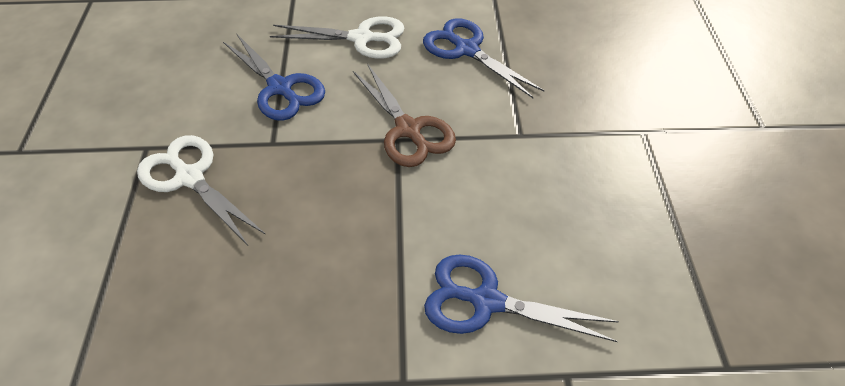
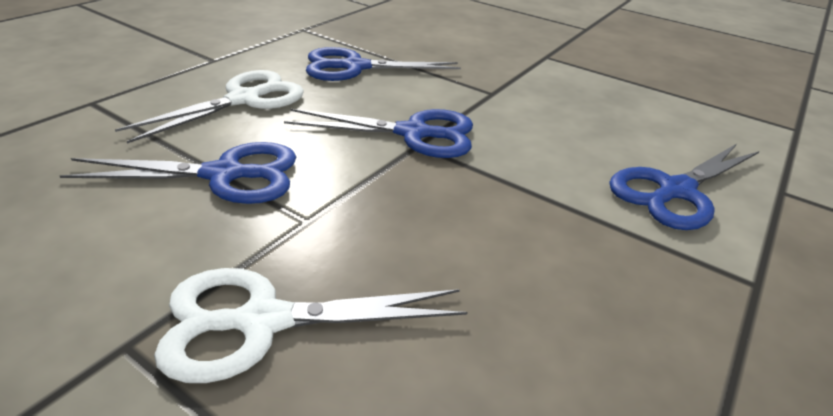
camera: 55 degrees left, 15 degrees down
brown scissors [353,63,456,167] -> blue scissors [284,109,473,158]

